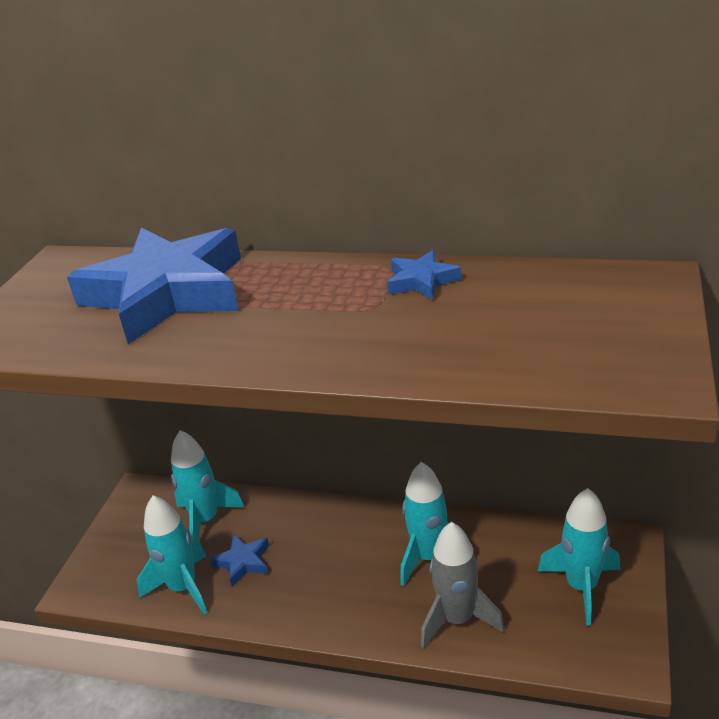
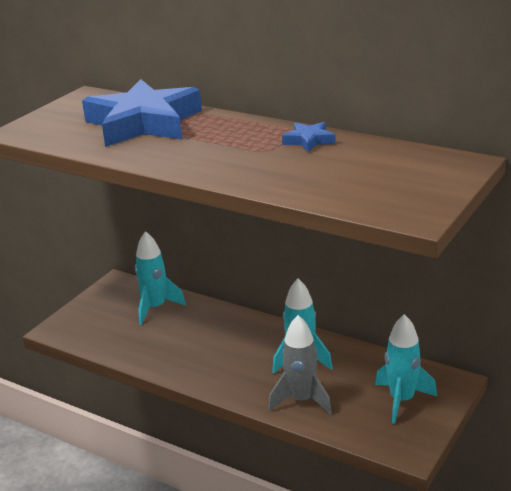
camera: 15 degrees right, 5 degrees down
turquoise rocket [137,495,208,615] -> none
blue star [210,534,269,587] -> none

